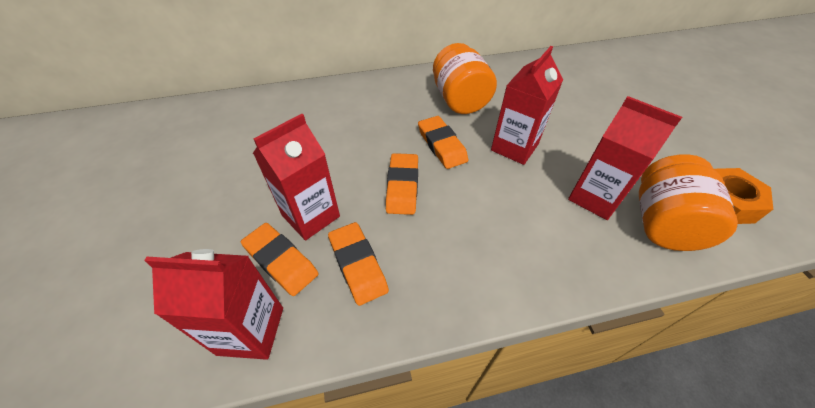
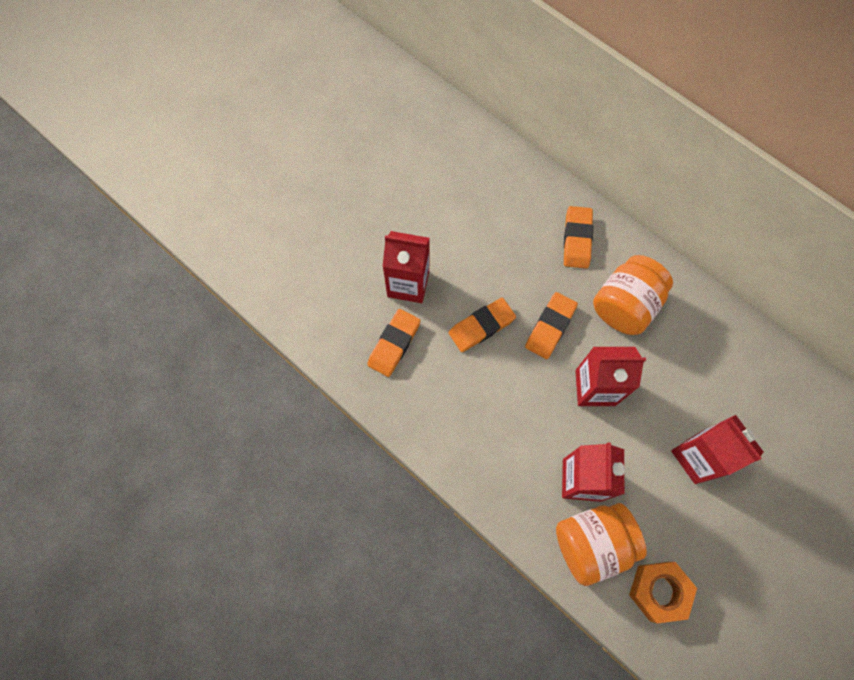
camera: 55 degrees right, 20 degrees up
red carton [144,249,283,360] -> red carton moved to [671,415,764,484]
orange eraser [241,223,318,296] -> orange eraser moved to [564,206,593,269]

